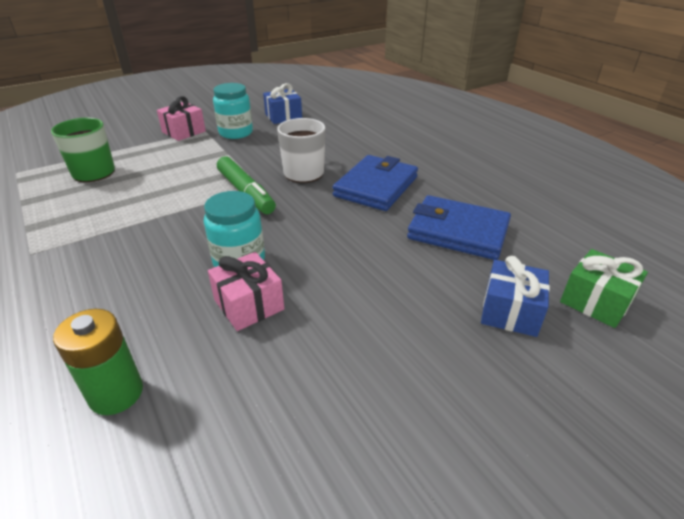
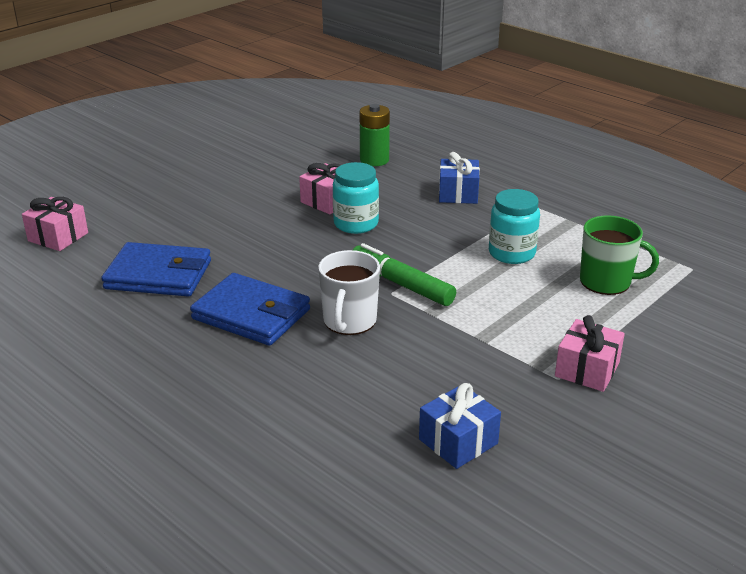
camera: 165 degrees right, 5 degrees down
turquoise jar [213,83,253,139] -> turquoise jar moved to [489,189,540,264]
blue wallet [333,155,418,211] -> blue wallet turned 75 degrees counterclockwise [190,273,310,346]
blue gift [481,256,550,337] -> blue gift moved to [439,152,480,204]
green gift [560,249,648,328] -> pink gift [22,197,88,251]

